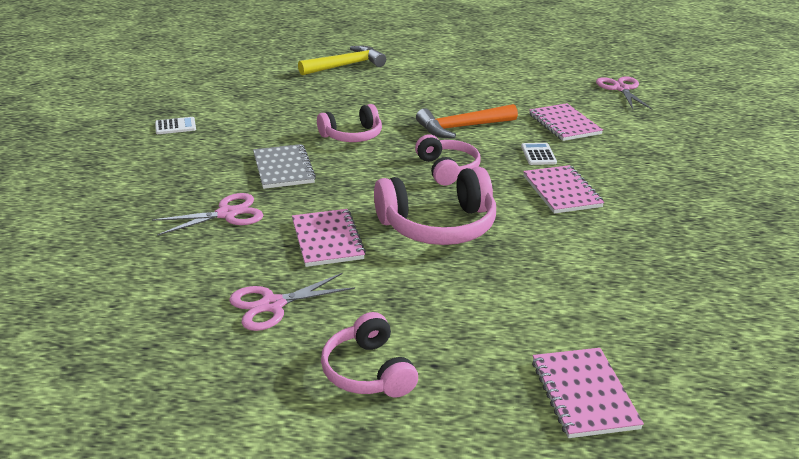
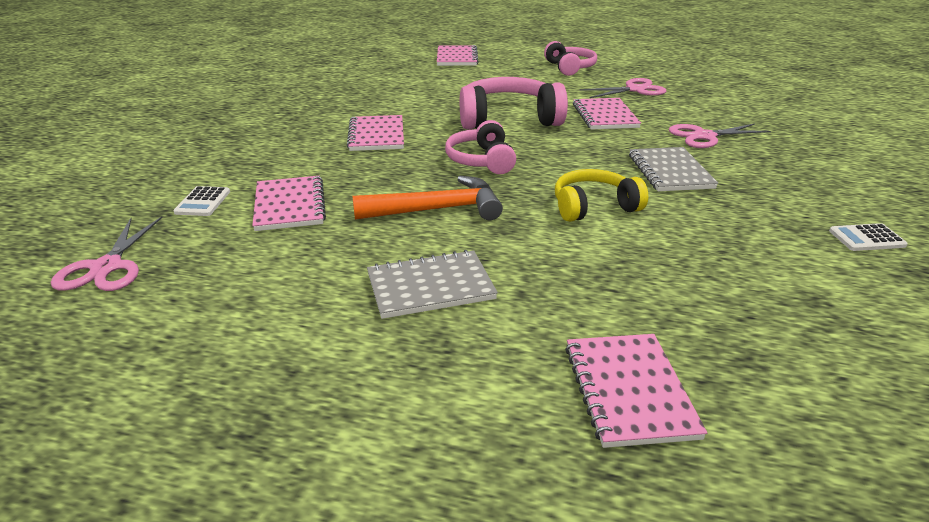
camera: 170 degrees left, 0 degrees up
yellow hammer [298,46,386,75] -> pink notebook [565,334,707,448]
pink headphones [317,104,382,142] -> yellow headphones [555,169,648,222]
white calculator [521,143,557,165] -> white calculator moved to [173,186,230,216]
none -> grey notebook [367,250,498,319]

